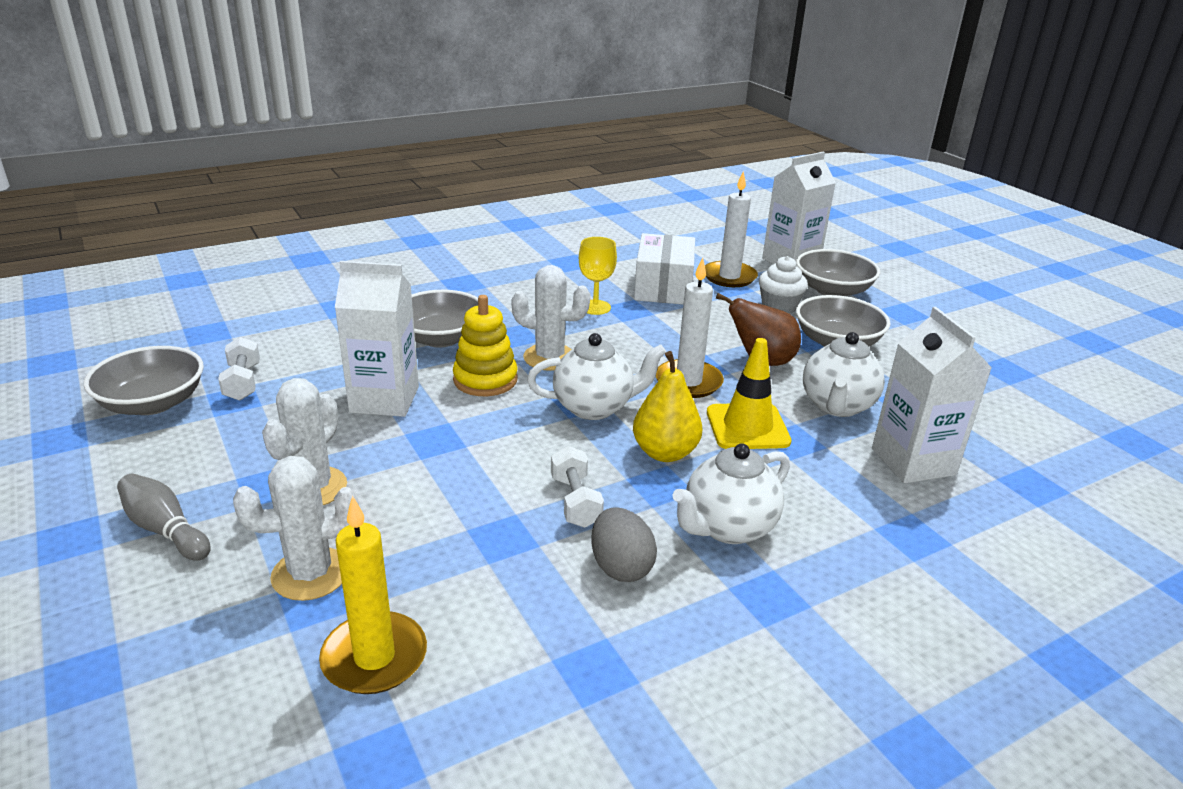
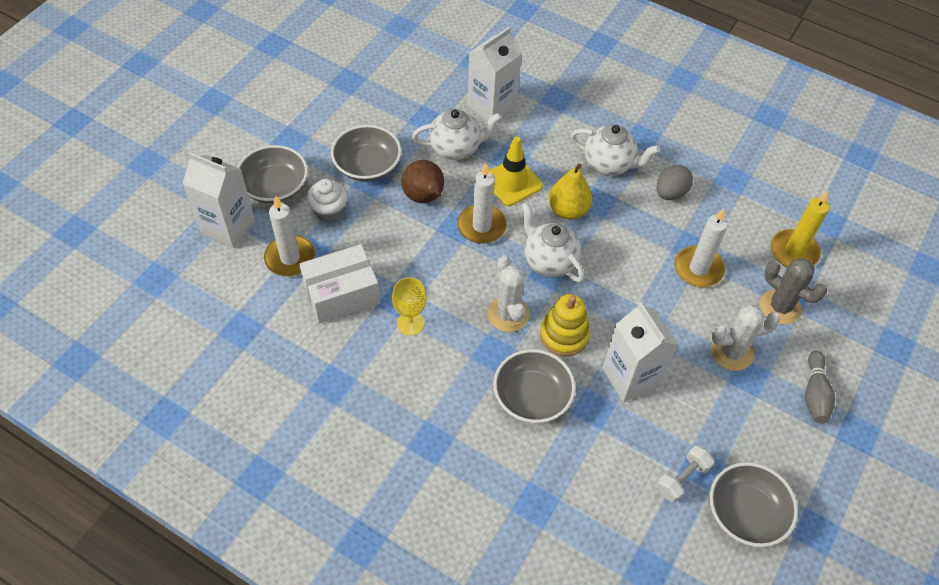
camera: 120 degrees left, 25 degrees up
white cactus [233,456,359,601] -> grey cactus [760,258,827,325]
white dumbbell [551,446,604,528] -> none
none -> white candle [675,208,728,287]

